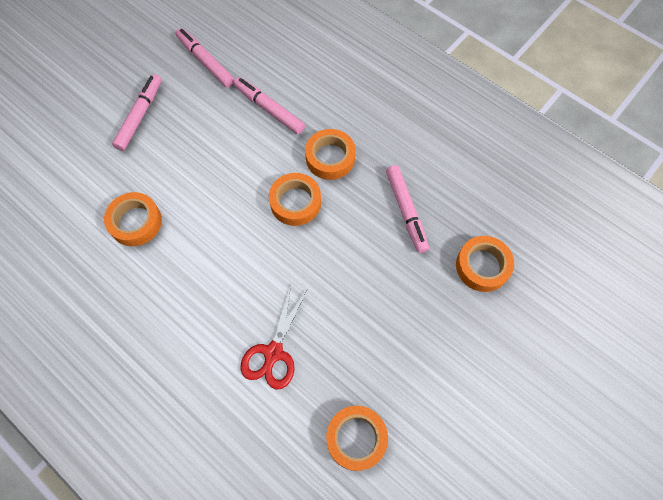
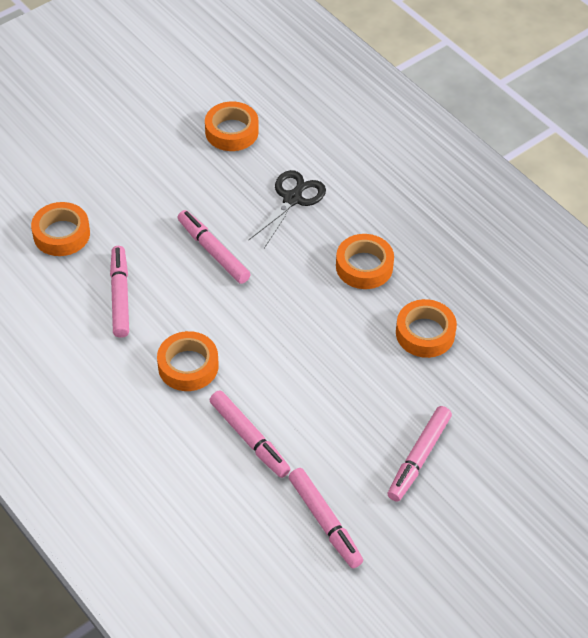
camera: 170 degrees left, 15 degrees down
red scissors [241,285,307,390] -> black scissors [248,170,326,248]
orange tape [269,173,321,226] -> orange tape moved to [336,234,394,289]
none -> pink marker [178,210,251,284]

